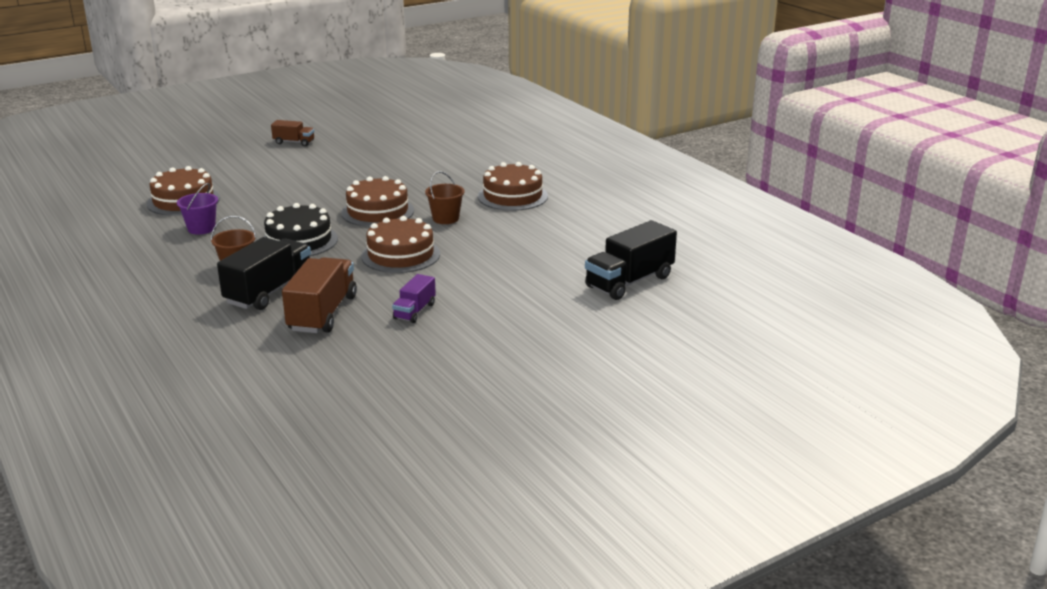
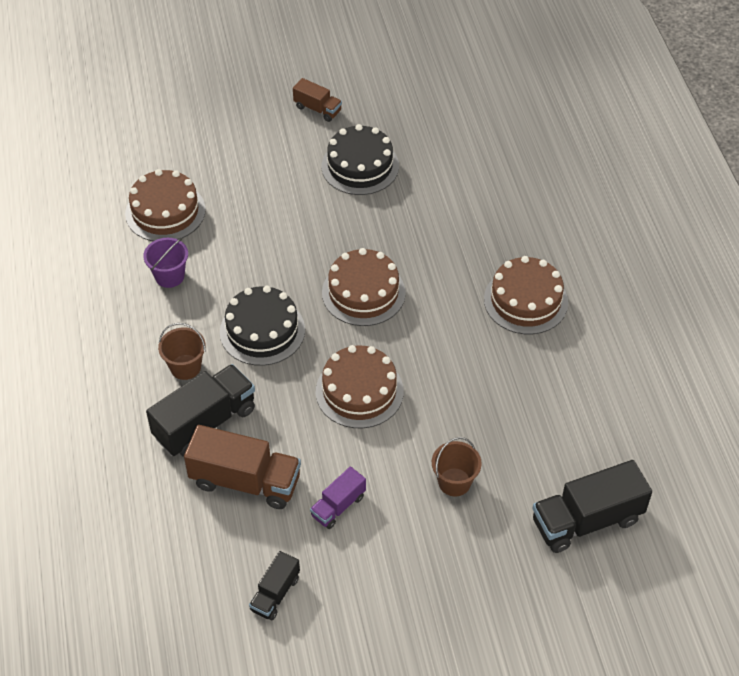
camera: 20 degrees right, 25 degrees up
brown truck [282,257,357,333] -> brown truck turned 75 degrees clockwise [184,425,301,509]
brown bucket [425,171,465,224] -> brown bucket moved to [432,437,482,496]
none -> black truck [249,551,300,620]
none -> black cake [321,124,399,195]

